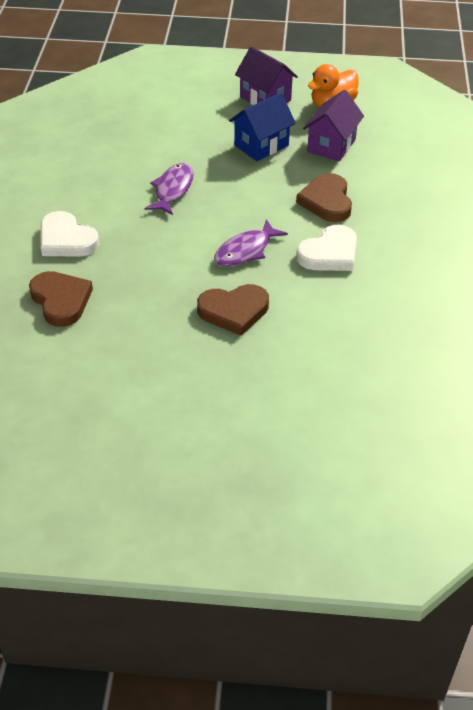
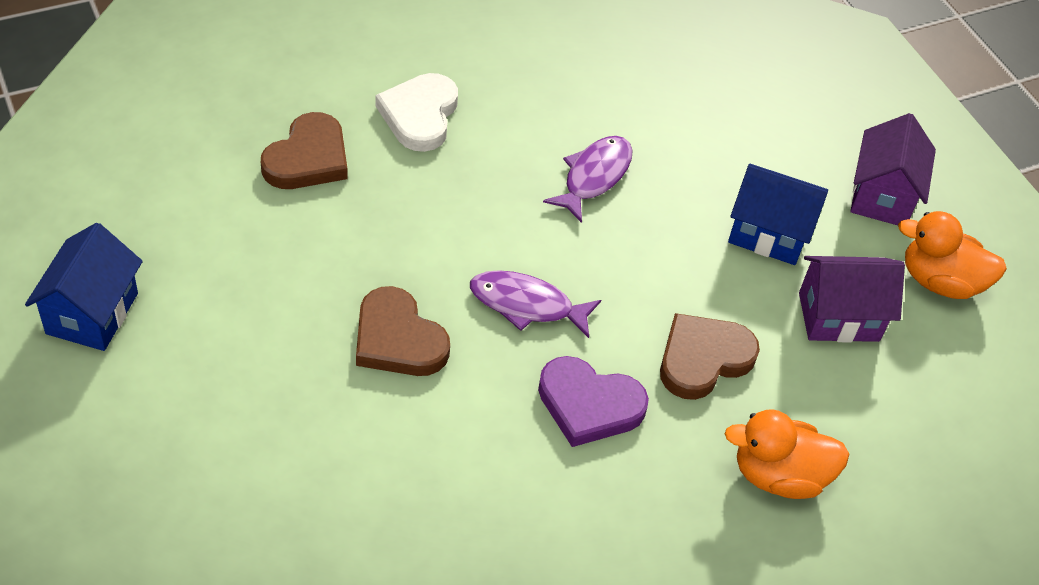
camera: 55 degrees right, 5 degrees up
purple fish [145,163,194,215] -> purple fish turned 45 degrees counterclockwise [543,136,633,223]
white heart [296,225,357,271] -> purple heart [538,356,649,447]
none -> blue house [25,223,143,351]
none -> orange duck [724,409,850,499]

